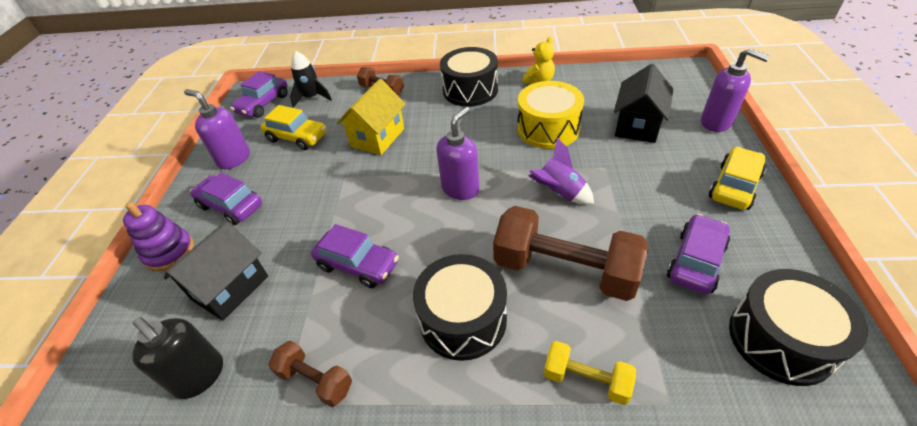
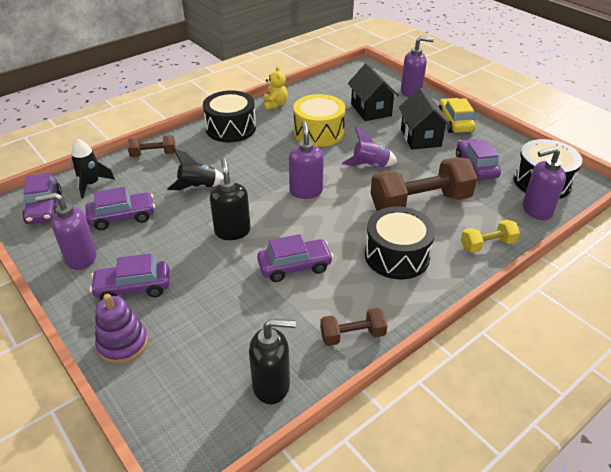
camera: 45 degrees left, 5 degrees down
black house [164,221,268,321] -> black house moved to [399,88,451,149]
yellow car [261,105,326,150] -> purple car [85,187,155,230]
yellow house [337,79,406,155] -> black rocket [167,149,224,190]
none -> black soap dispenser [210,158,251,240]
none -> purple soap dispenser [523,147,566,220]

